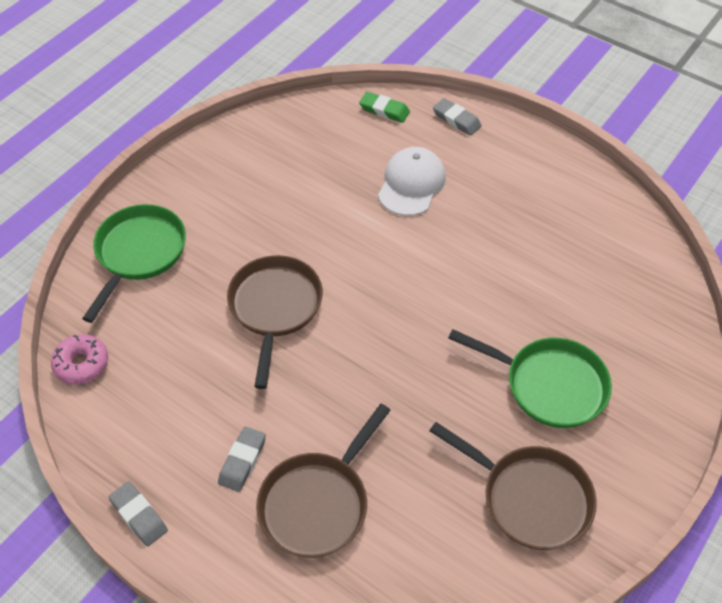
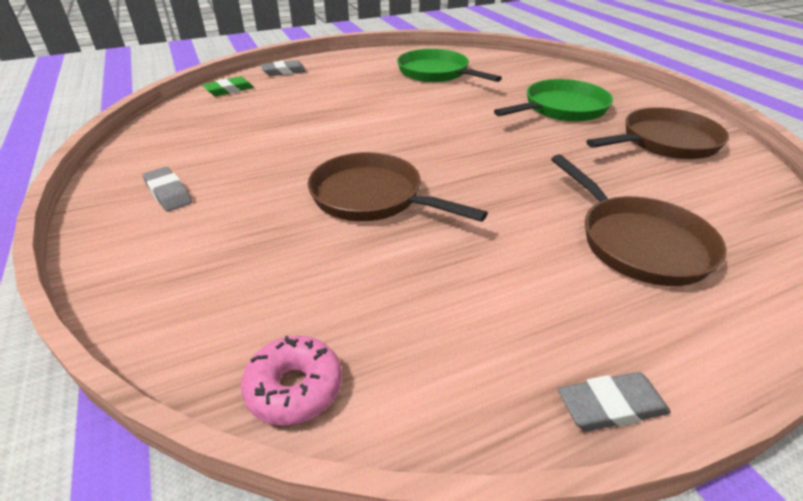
camera: 60 degrees left, 15 degrees down
green pan [82,204,186,323] -> green pan moved to [397,49,502,82]
grey eraser [218,426,266,492] -> grey eraser moved to [143,167,192,211]
white cap [378,147,446,216] -> none

